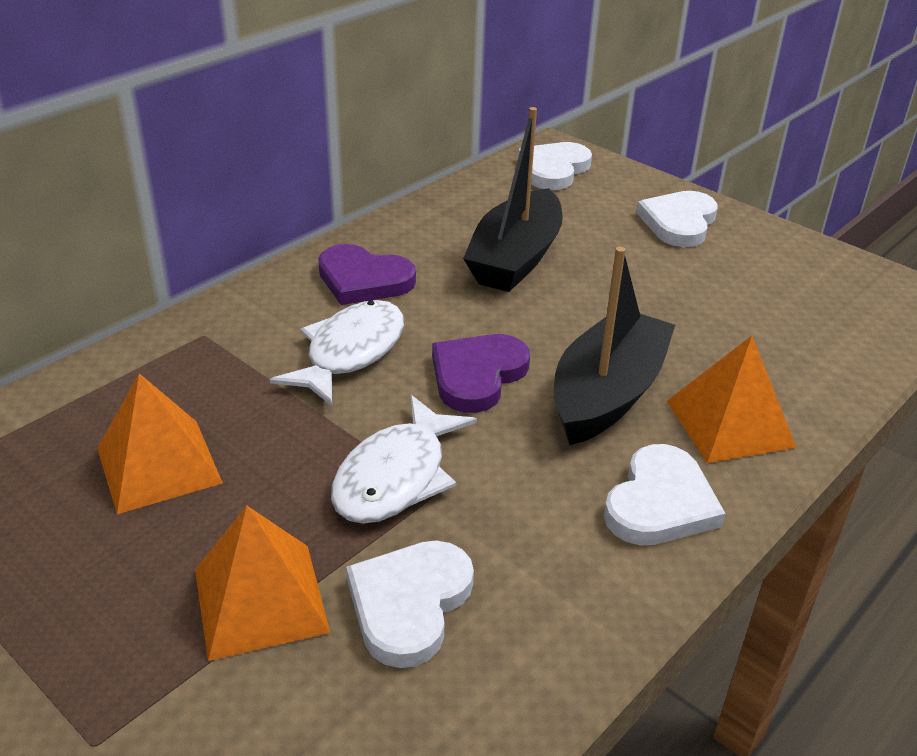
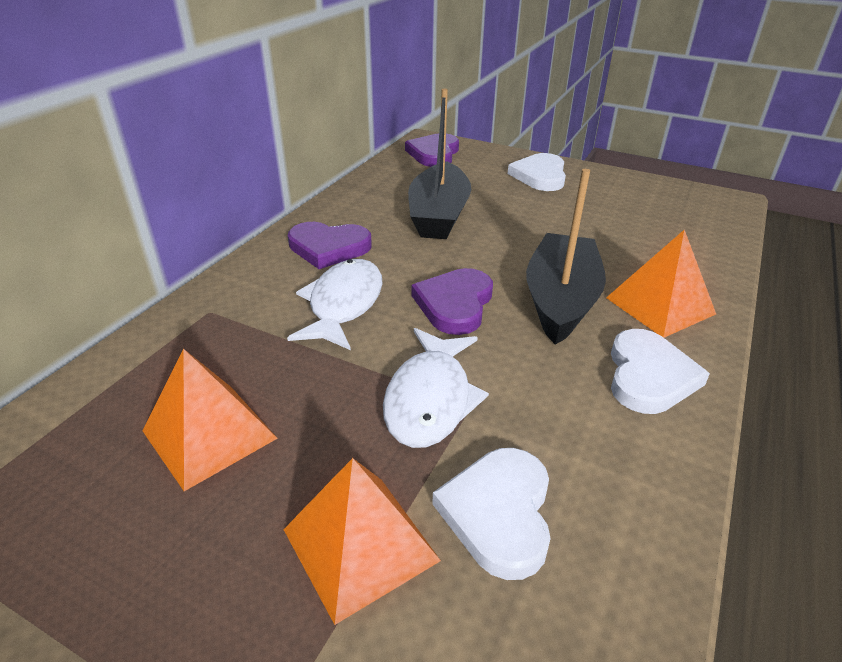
camera: 15 degrees left, 0 degrees up
white heart [518,142,592,190] -> purple heart [405,134,459,167]

